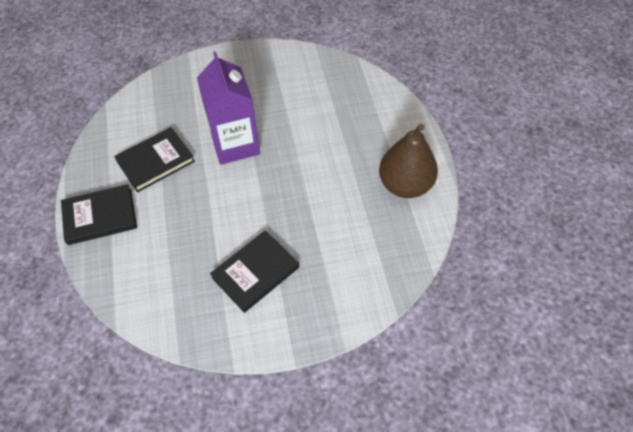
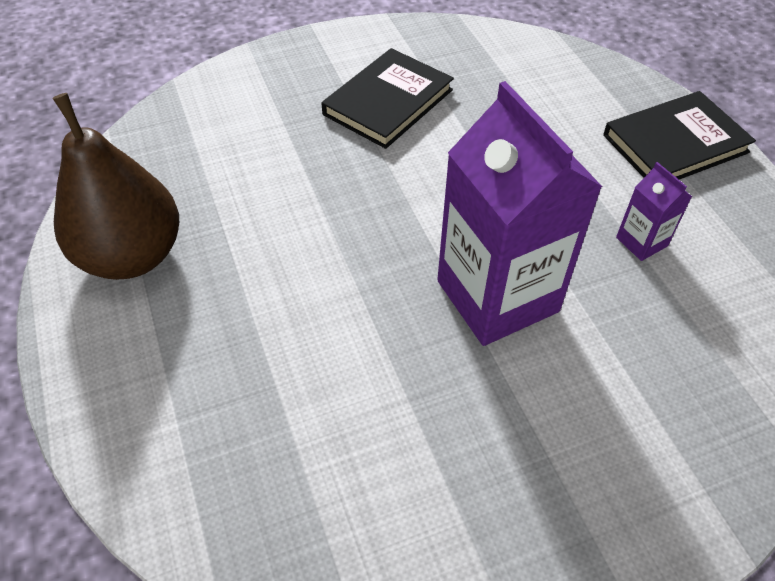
camera: 170 degrees right, 5 degrees down
black book [114,127,195,192] -> purple carton [616,162,692,261]

